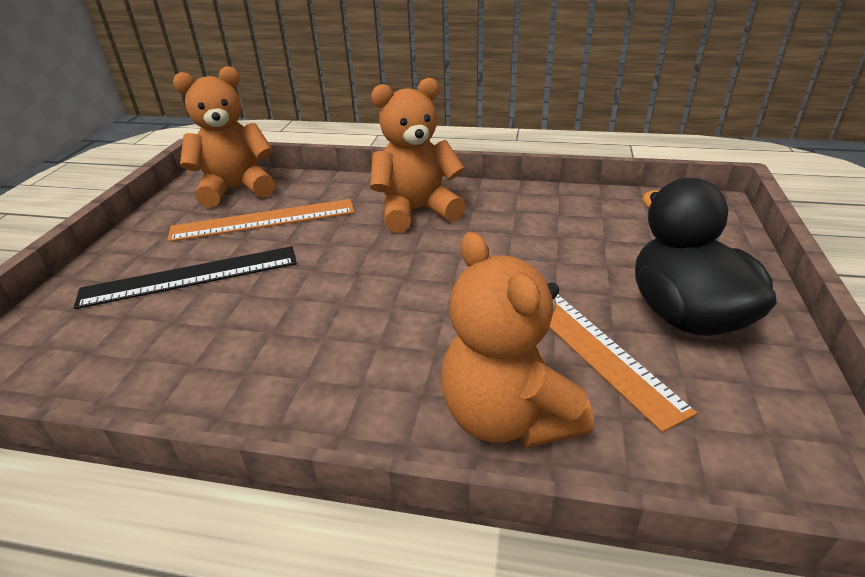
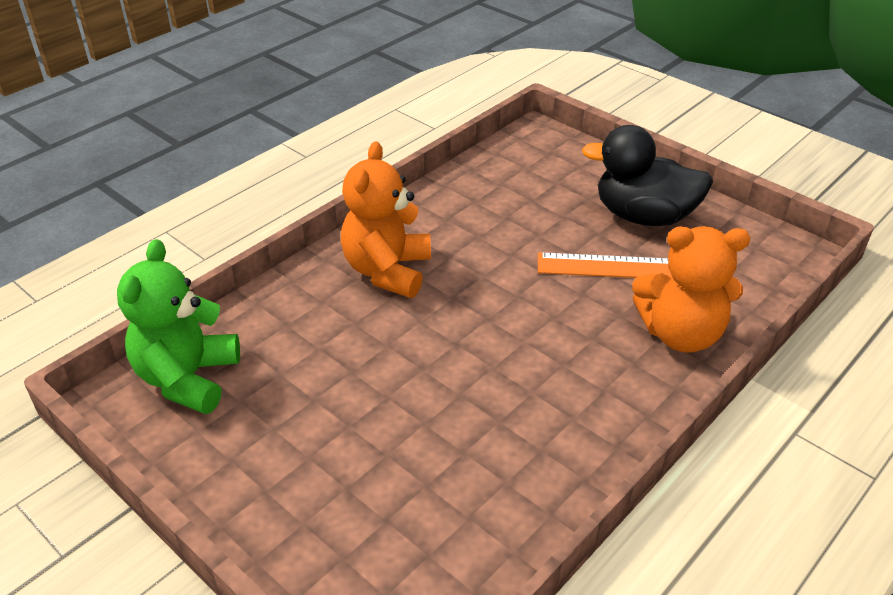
camera: 60 degrees left, 5 degrees up
black ruler [74,246,297,309] -> none
orange ruler [167,199,355,242] -> none
orange teddy bear [173,66,275,208] -> green teddy bear [117,239,240,414]

